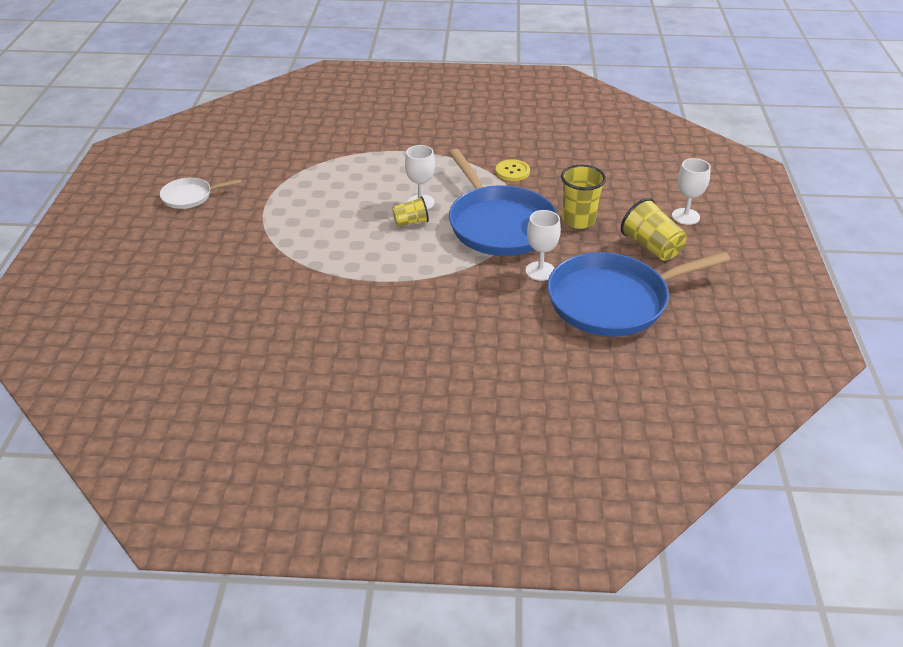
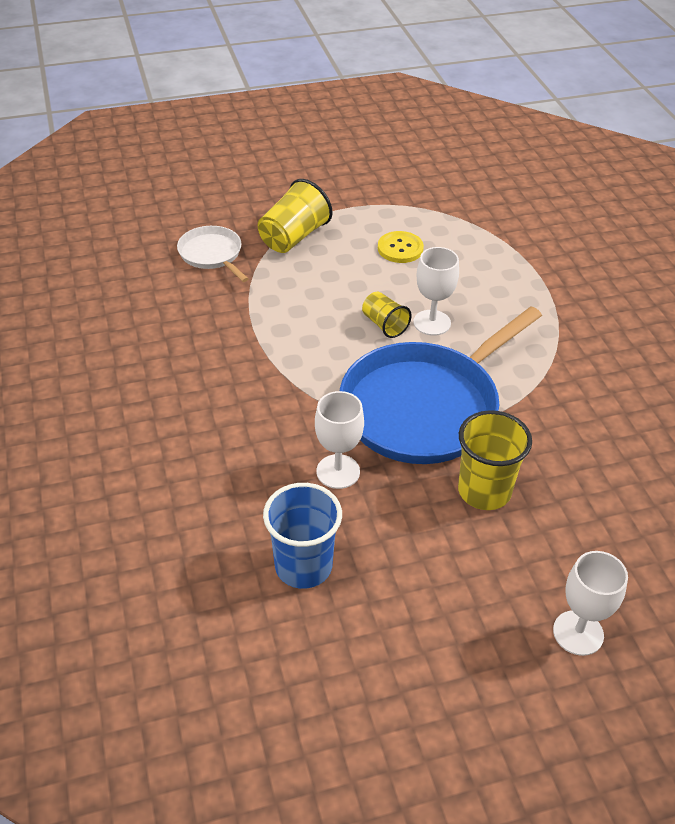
camera: 70 degrees right, 5 degrees up
white pan [160,178,242,209] -> white pan moved to [177,226,248,282]
yellow button [496,159,530,181] -> yellow button moved to [378,231,424,263]
blue pan [547,252,730,337] -> blue cup [263,483,342,589]
yellow cup [621,198,687,261] -> yellow cup moved to [257,179,333,253]

